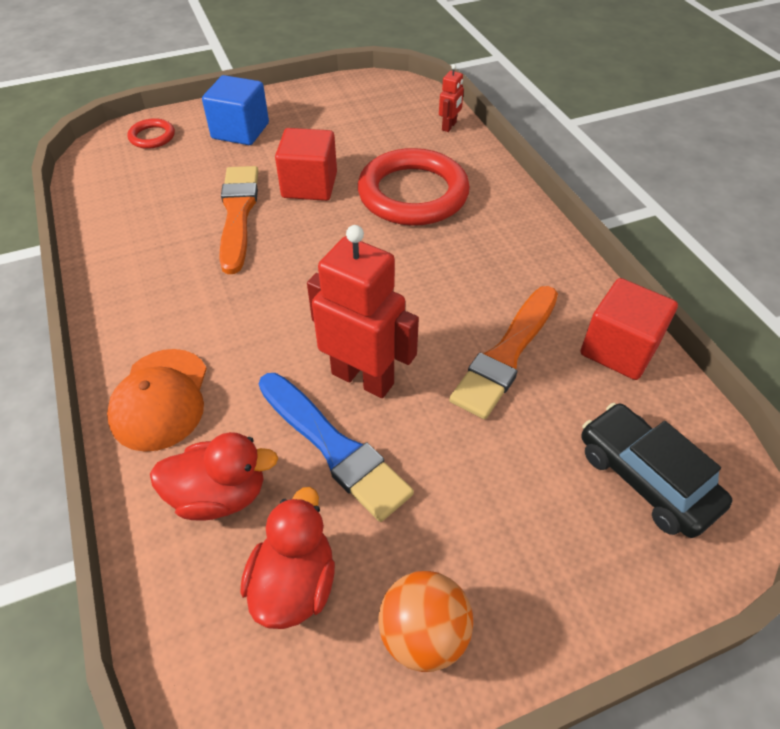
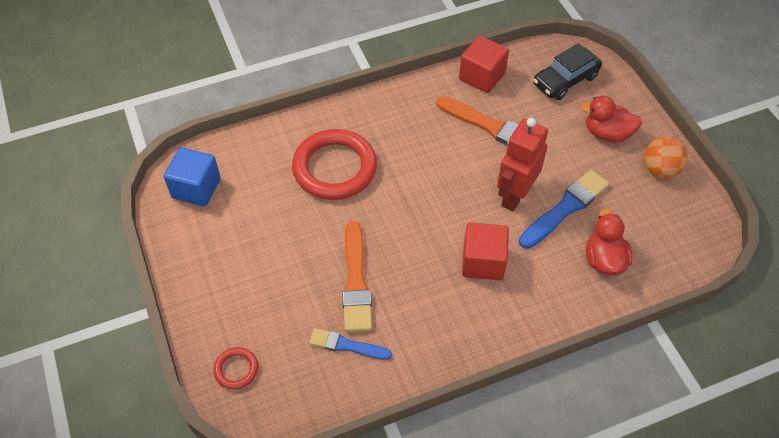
camera: 90 degrees left, 5 degrees up
orange cap [107,349,207,452] -> none
blue cube [202,75,269,145] -> blue cube moved to [164,147,221,207]
orange brush [219,166,258,274] -> orange brush turned 90 degrees counterclockwise [342,221,372,332]
red duck [241,487,335,629] -> red duck moved to [580,96,642,143]
red cube [275,128,337,201] -> red cube moved to [462,222,509,280]
red robot [439,64,464,132] -> none
none -> blue brush [309,328,392,360]

